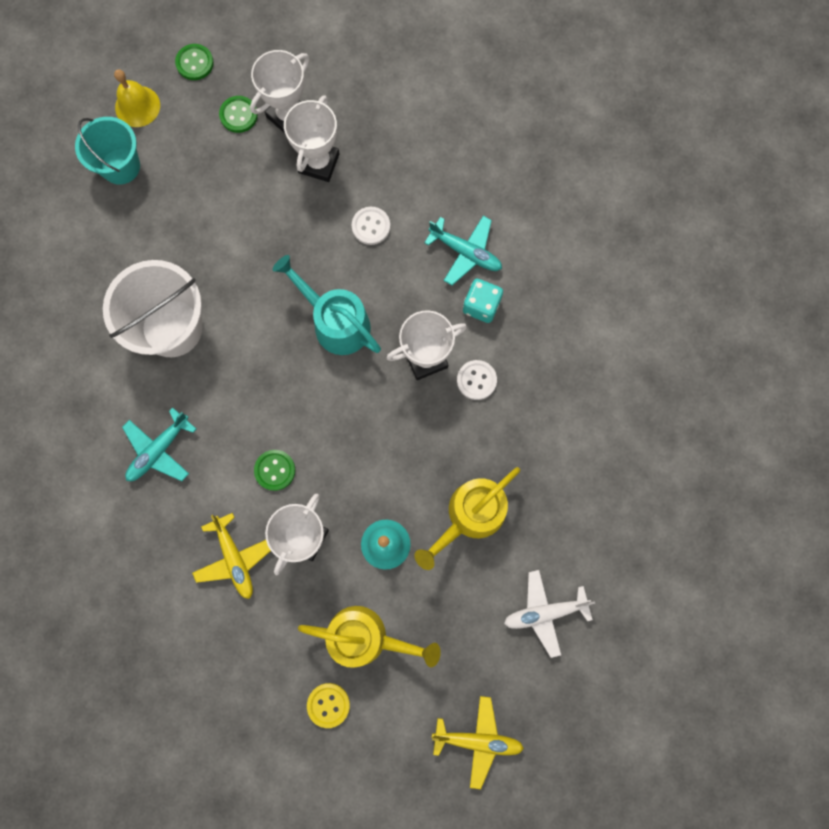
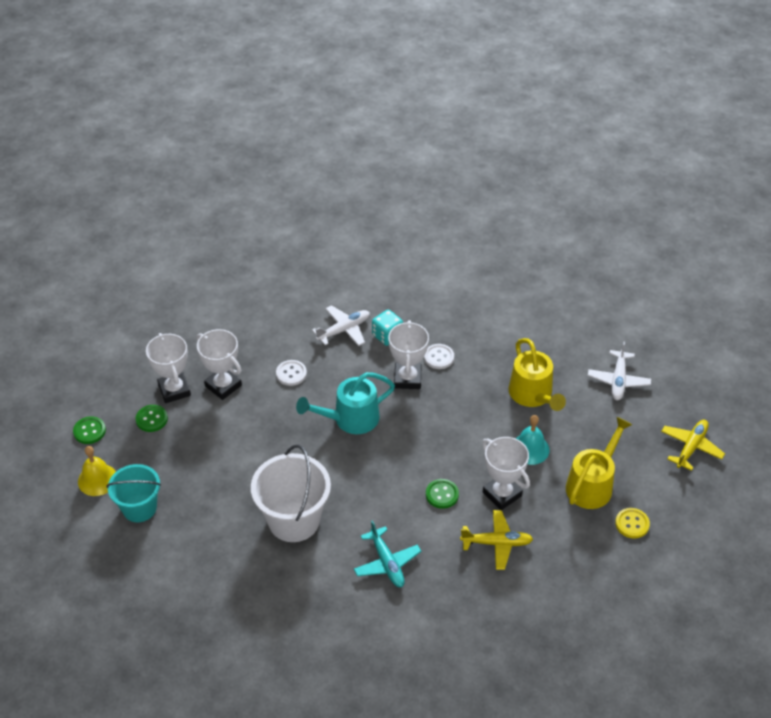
camera: 65 degrees left, 30 degrees down
turquoise plane [424,216,502,285] -> white plane [312,305,370,346]

